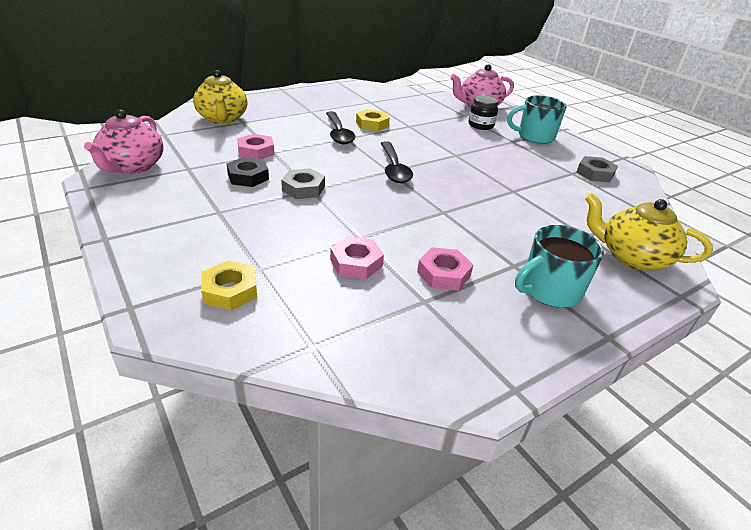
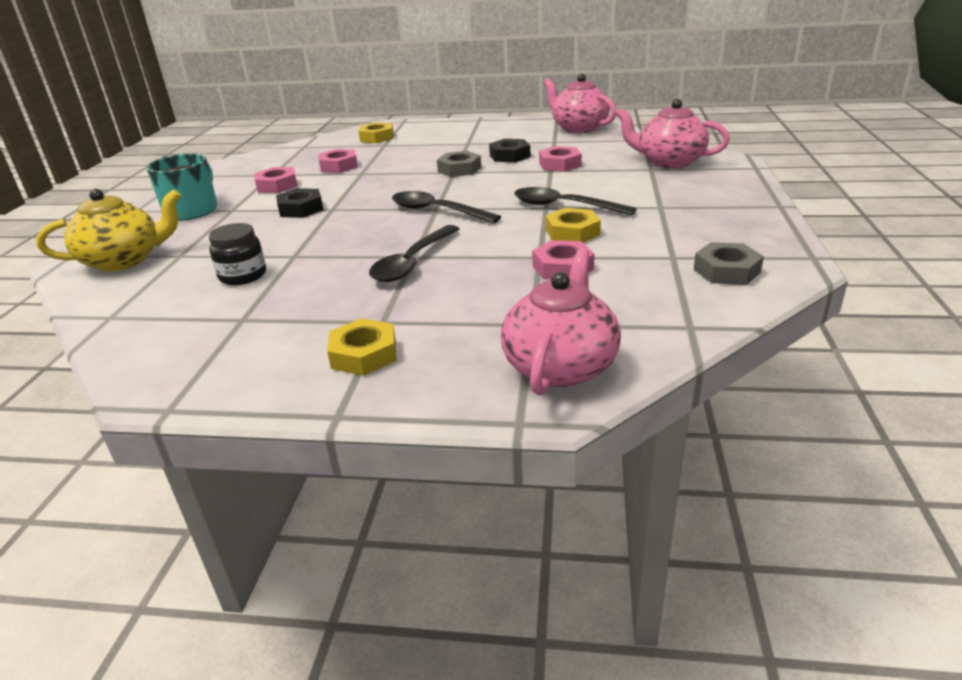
camera: 135 degrees right, 5 degrees down
yellow teapot [193,70,247,124] -> pink teapot [616,99,730,168]
black jar [469,95,498,130] -> black jar moved to [208,223,266,285]
turquoise mug [507,95,566,144] -> yellow nut [327,318,397,376]
grey nut [577,156,618,182] -> grey nut moved to [693,242,764,285]
none -> black nut [276,188,323,218]
none -> black spoon [369,225,459,282]
none -> pink nut [532,240,594,280]

